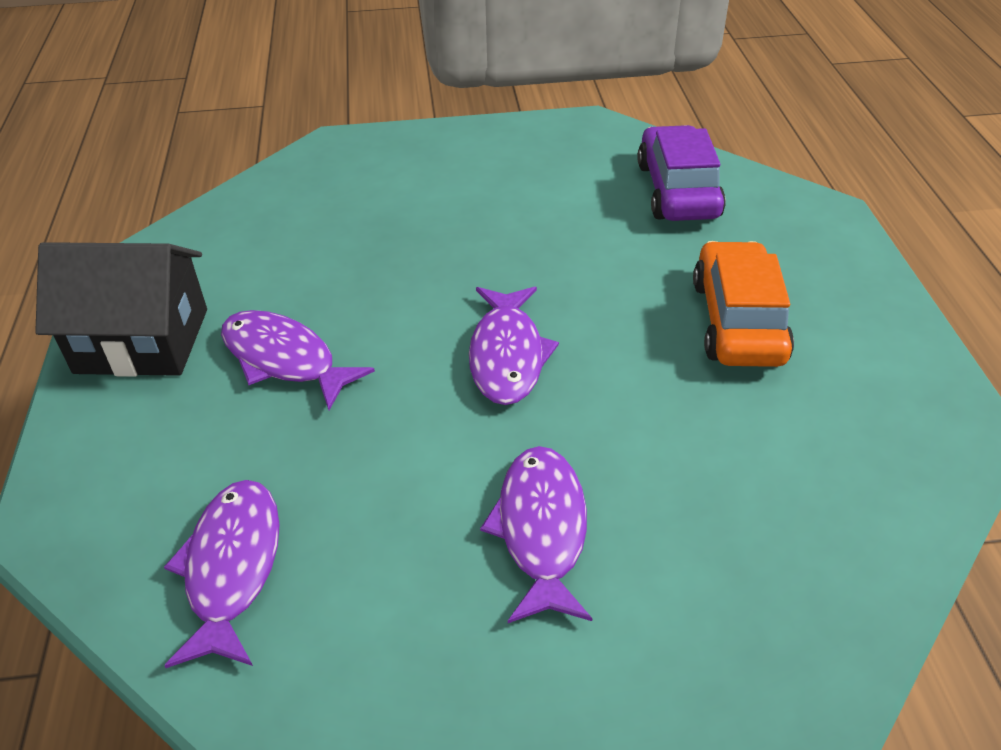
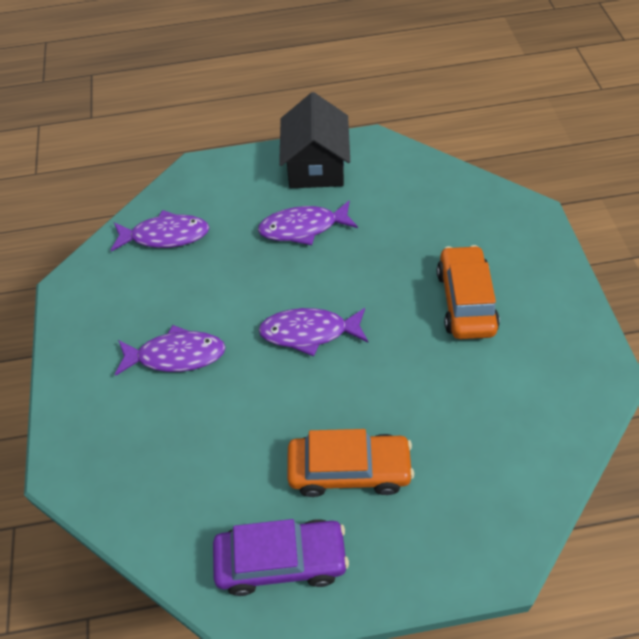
camera: 90 degrees right, 10 degrees up
purple fish [221,310,375,410] -> purple fish turned 135 degrees counterclockwise [258,201,358,245]
purple car [637,125,726,221] -> purple car moved to [213,519,349,596]
none -> orange car [437,245,500,339]

